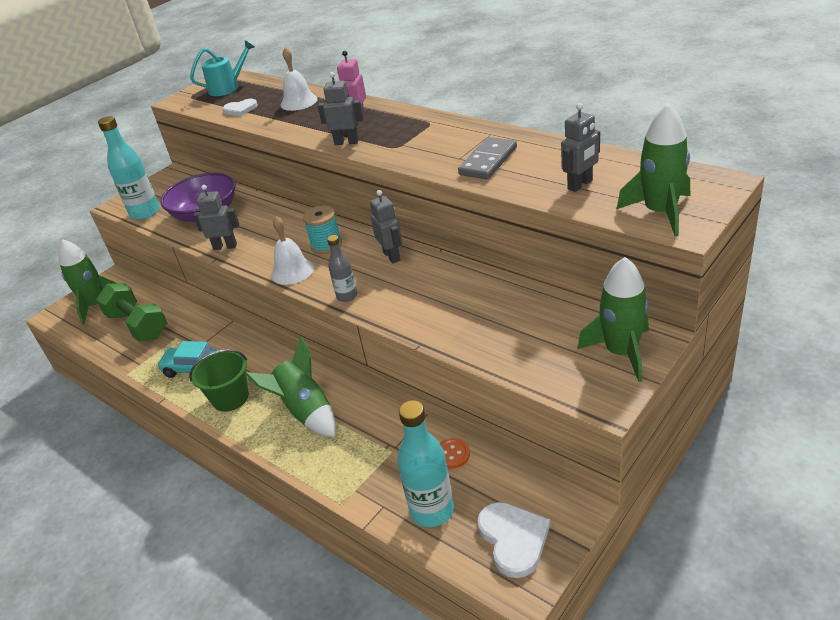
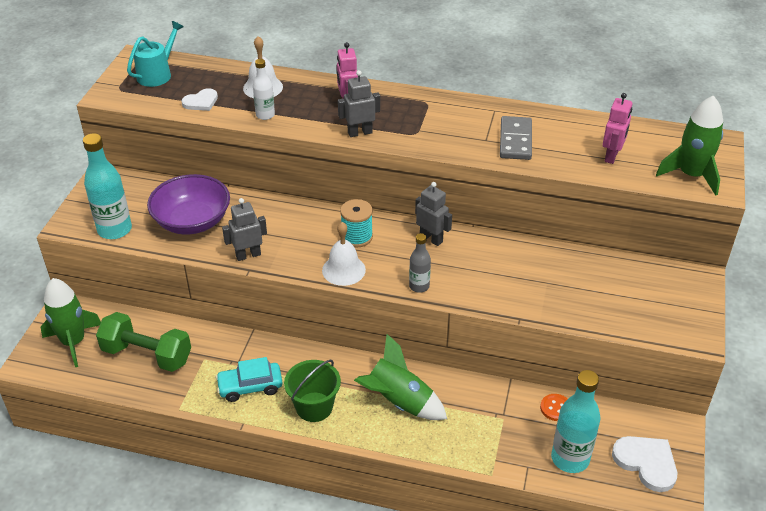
camera: 30 degrees left, 5 degrees up
grey robot [561,103,600,192] -> pink robot [603,93,632,164]
green rocket [577,257,649,382] -> none
none -> white bottle [253,59,275,120]

